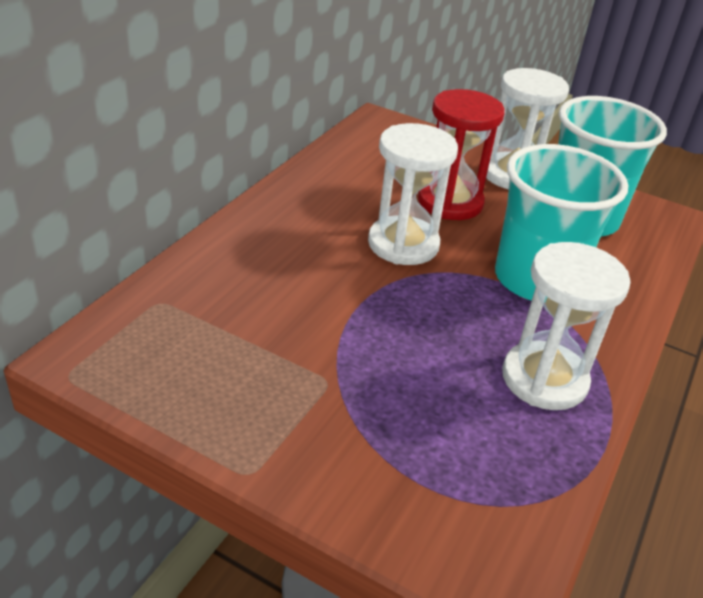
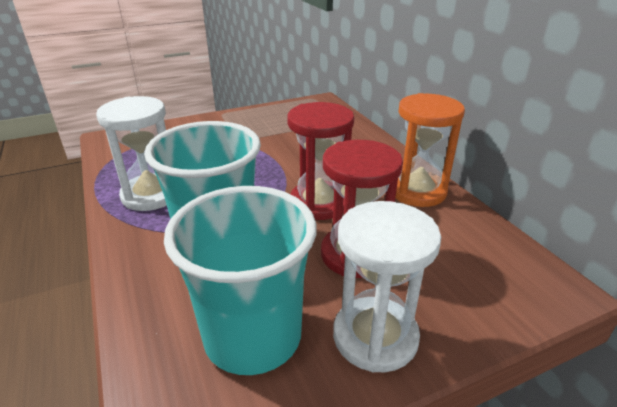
camera: 130 degrees right, 5 degrees down
white hourglass [368,123,458,265] -> red hourglass [287,102,354,220]
none -> orange hourglass [395,93,465,207]

